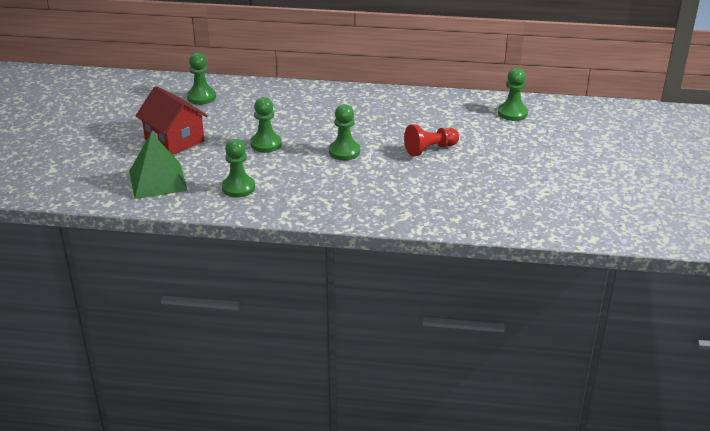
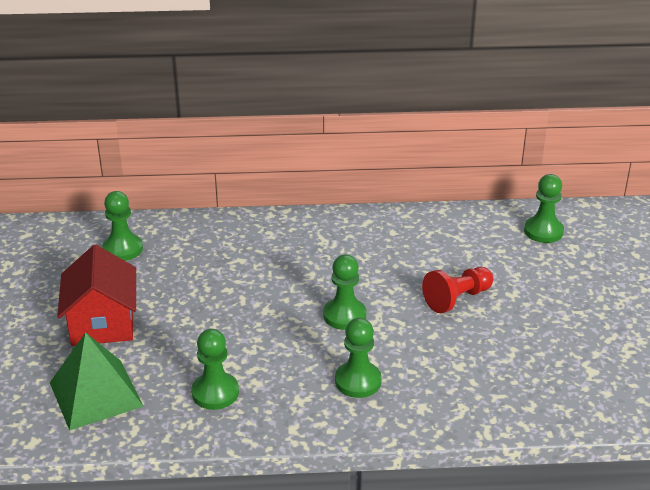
camera: 10 degrees left, 0 degrees up
red house [135,86,208,155] -> red house turned 45 degrees clockwise [57,245,136,346]
green pawn [250,97,282,153] -> green pawn moved to [335,318,382,398]

